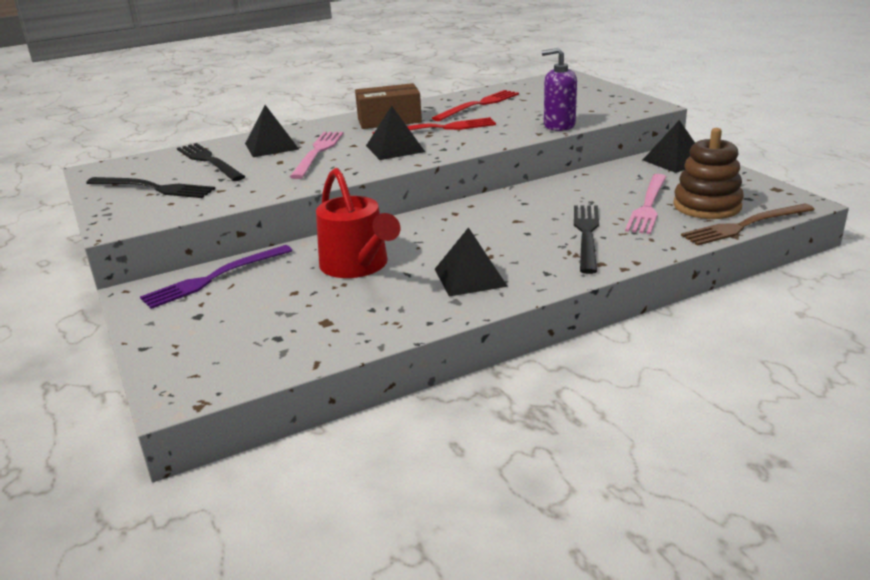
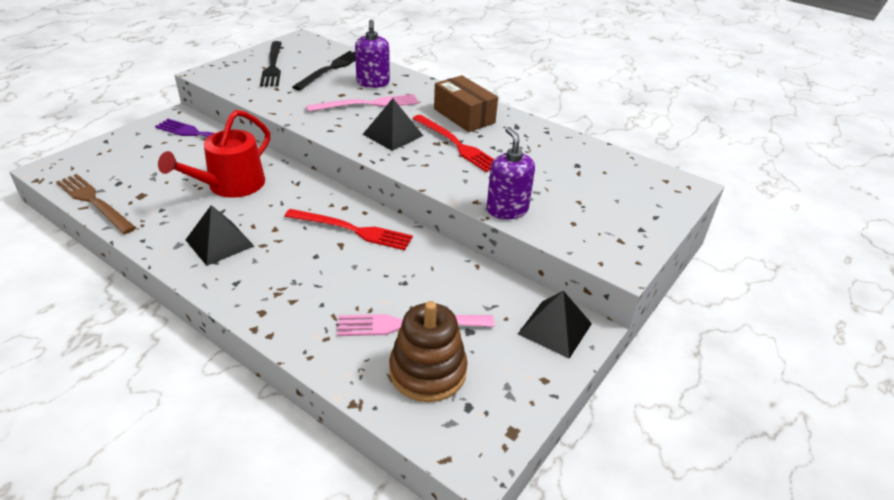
camera: 60 degrees right, 10 degrees up
black pyramid [245,105,299,157] -> purple soap dispenser [355,20,390,88]
red fork [432,90,519,121] -> red fork moved to [284,209,413,250]
black fork [574,205,599,274] -> none
brown fork [681,204,815,246] -> brown fork moved to [56,174,136,234]

